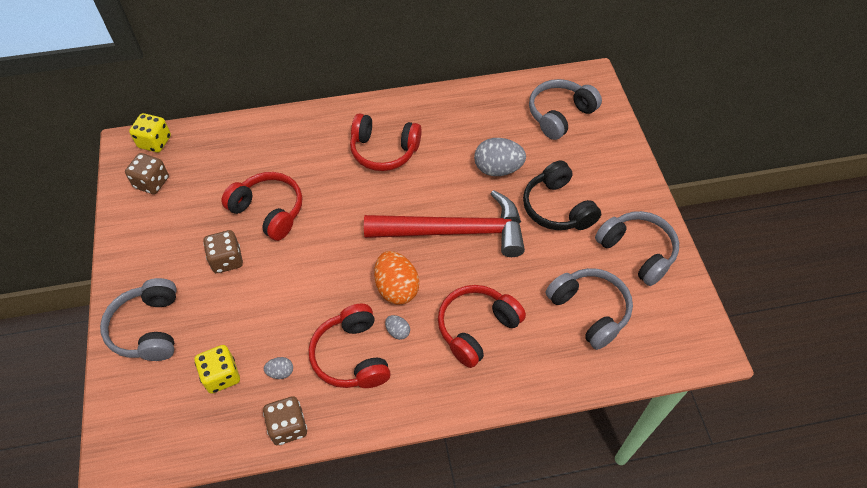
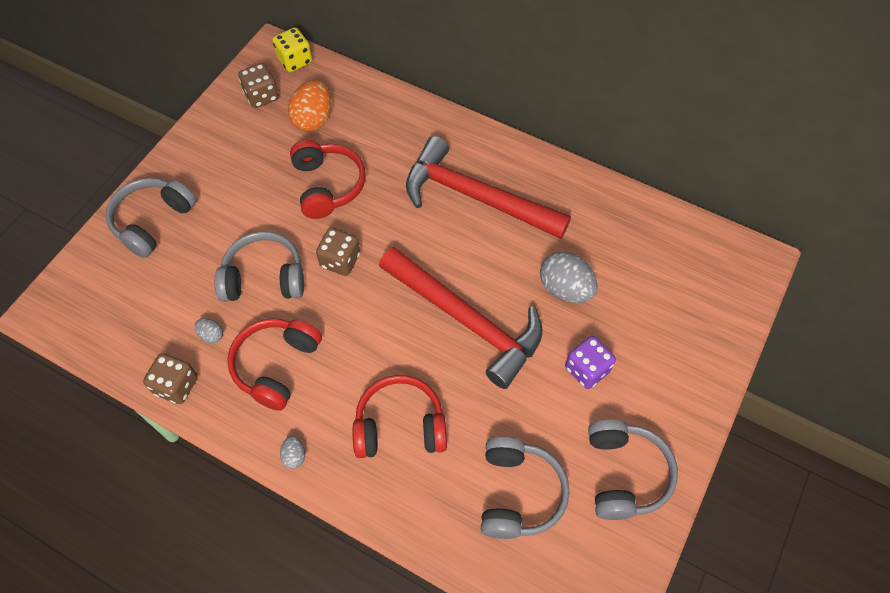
camera: 40 degrees right, 5 degrees up
yellow dice [195,345,240,394] -> none
brown dice [203,230,243,273] -> brown dice moved to [316,228,360,276]
red headphones [350,113,422,171] -> red hammer [406,136,571,239]
orange egg [374,251,419,305] -> orange egg moved to [288,80,332,132]
grey egg [385,315,410,340] -> grey egg moved to [280,436,305,469]
black headphones [523,160,601,230] -> purple dice [565,336,616,389]
grey headphones [529,79,602,140] -> grey headphones moved to [215,231,304,302]

